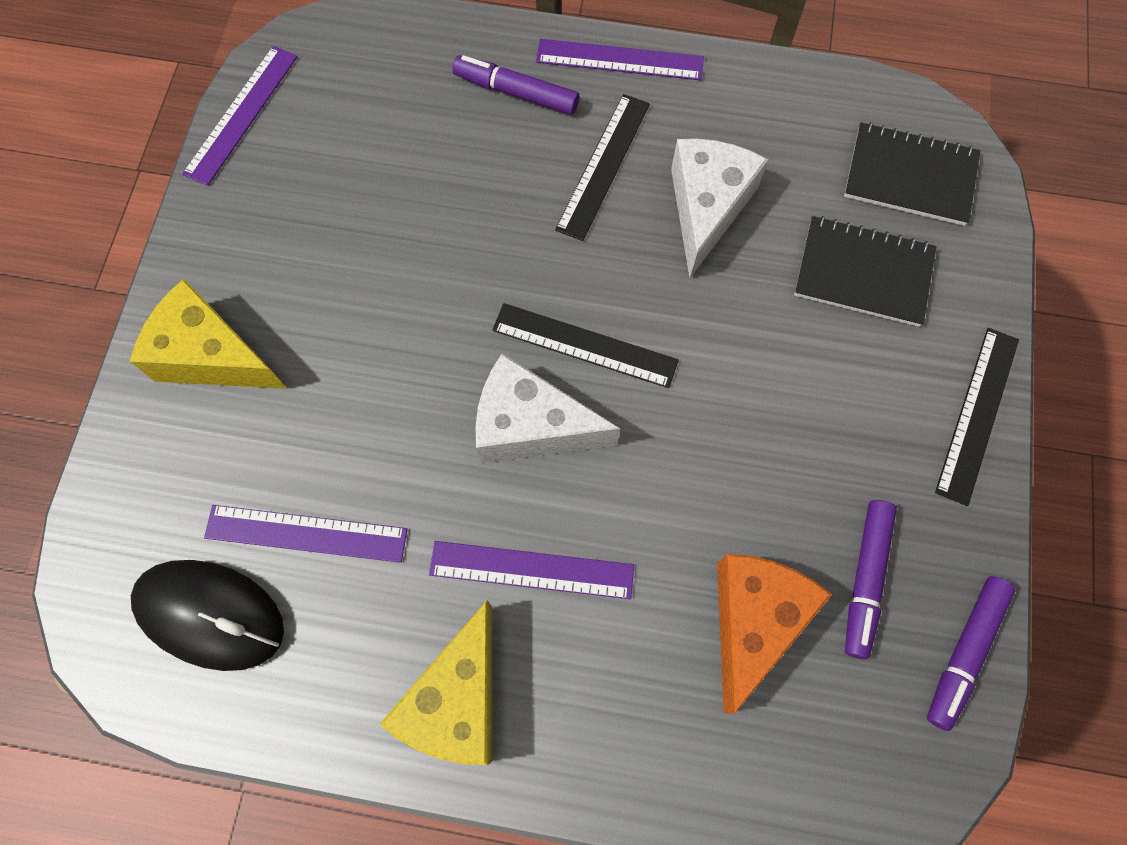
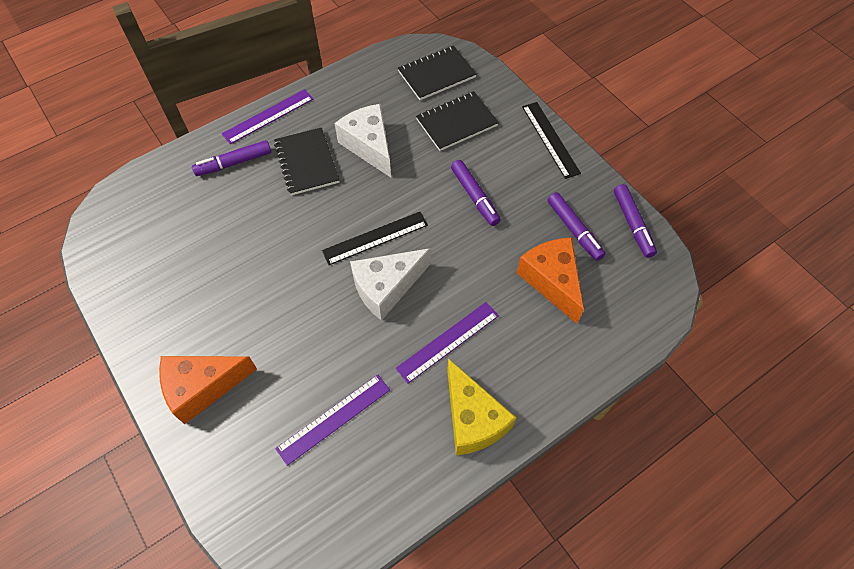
camera: 45 degrees left, 10 degrees down
yellow cheese [130,279,287,389] -> orange cheese [159,356,257,424]
black mouse [131,560,284,671] -> none
purple ruler [182,46,298,186] -> none
black ruler [555,94,650,241] -> black notebook [274,127,340,195]
none -> purple marker [451,160,501,226]

